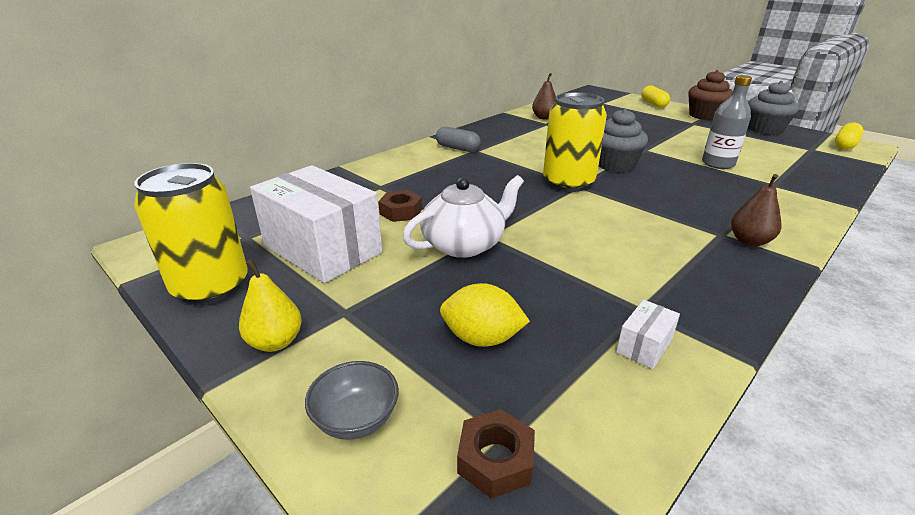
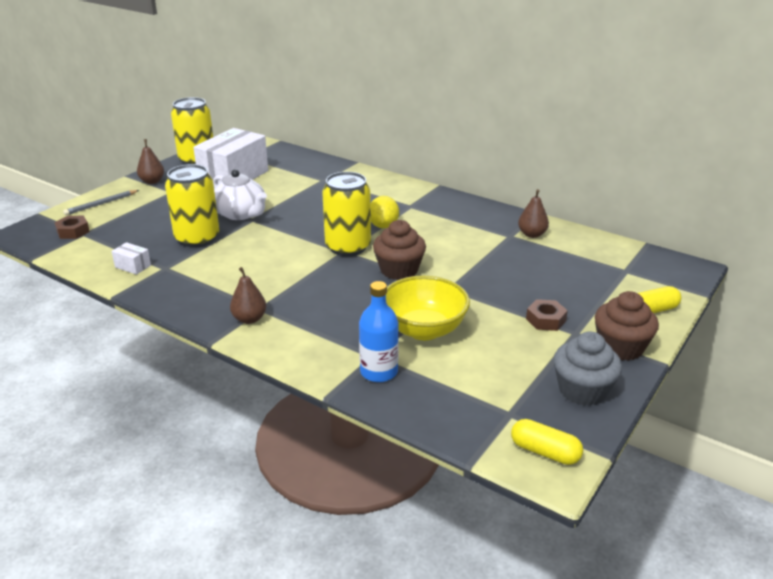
camera: 80 degrees right, 0 degrees up
yellow pear [239,260,302,352] -> brown pear [137,139,164,184]
grey bowl [305,361,399,440] -> grey pencil [63,190,139,215]
brown nut [378,190,422,222] -> brown nut moved to [526,299,568,331]
grey capsule [436,127,481,152] -> none
yellow lemon [440,283,530,347] -> yellow lemon moved to [370,196,399,228]
grey cupcake [598,108,648,172] -> brown cupcake [373,220,426,280]
grey bottle [702,75,752,169] -> yellow bowl [386,276,470,340]
none -> yellow can [165,164,219,248]
none -> blue bottle [359,281,399,382]

